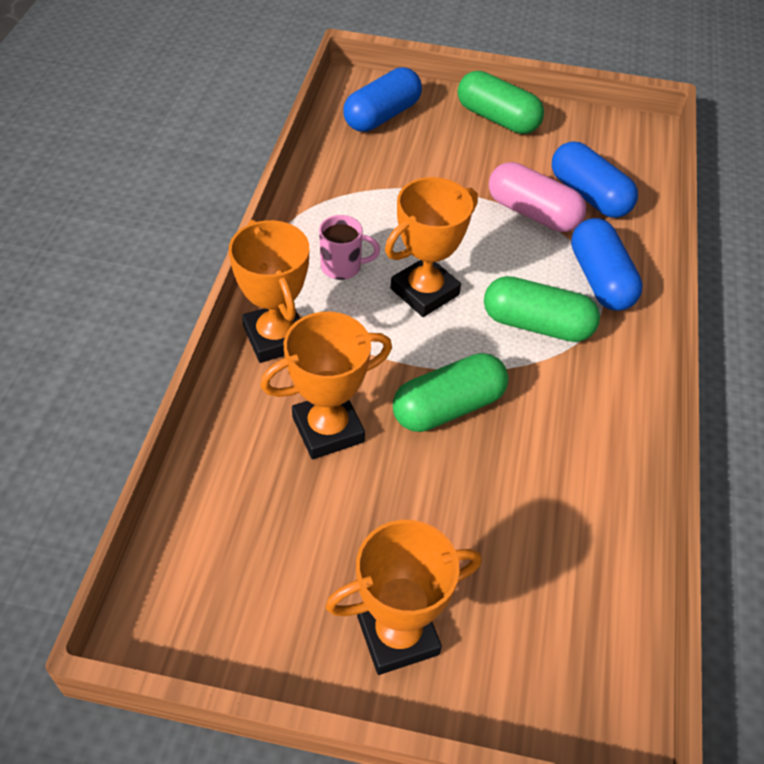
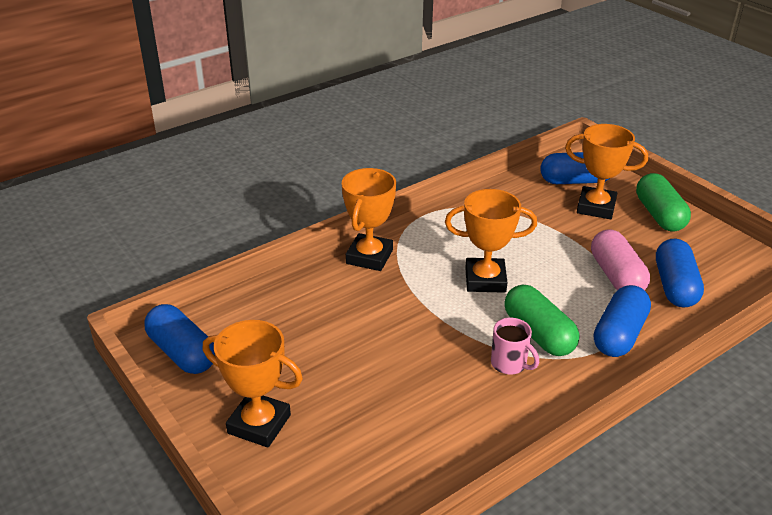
camera: 45 degrees right, 15 degrees down
orange trophy [260,312,392,459] -> orange trophy moved to [565,124,648,219]
pink mug [319,215,380,280] -> pink mug moved to [491,318,539,374]
green capsule [393,353,509,432] -> none
none -> blue capsule [144,304,215,374]

